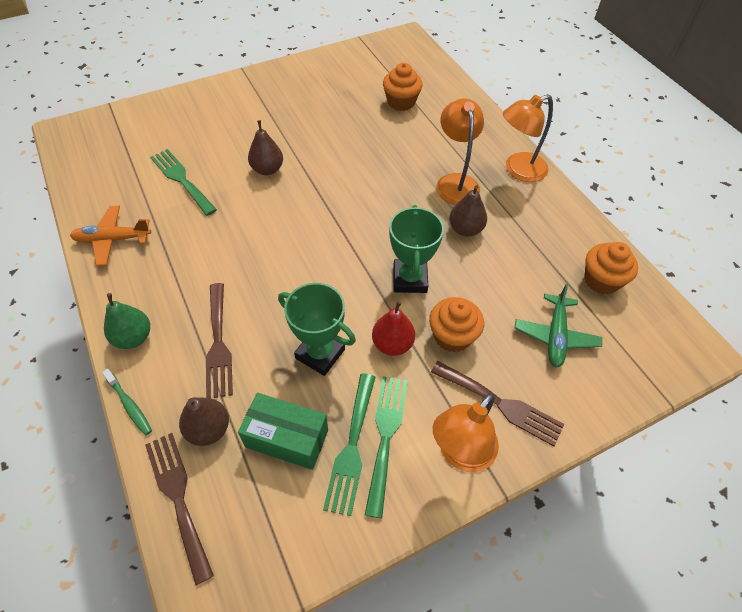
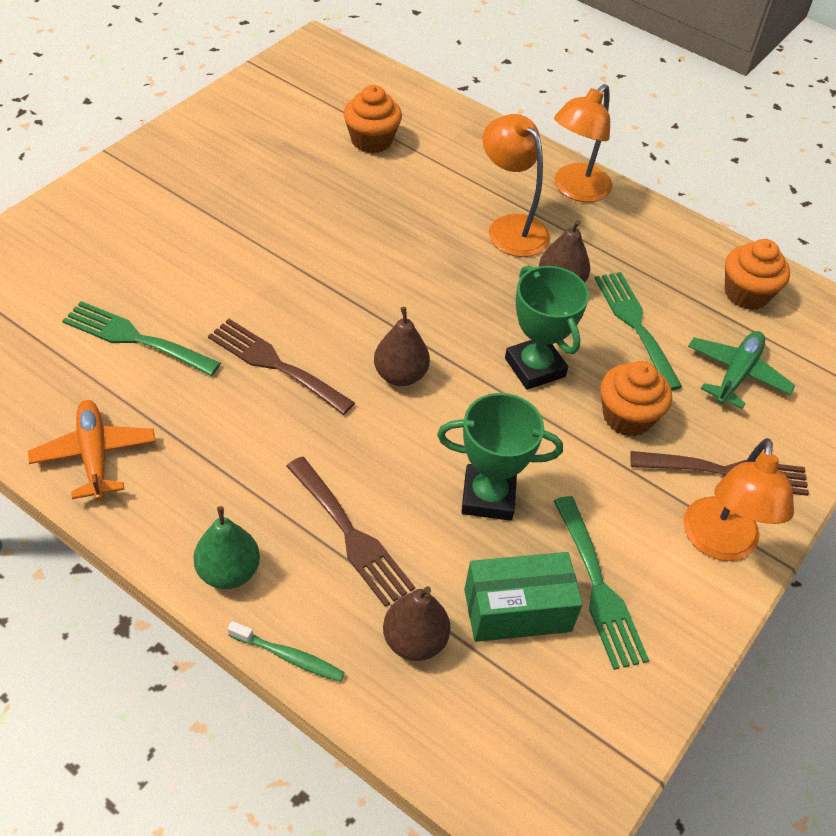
camera: 30 degrees left, 5 degrees down
orange plane [70,206,151,266] -> orange plane turned 105 degrees clockwise [28,400,156,501]
brown fork [145,433,214,585] -> brown fork moved to [208,319,355,415]
brown pear [248,120,283,175] -> brown pear moved to [374,307,430,386]
green fork [365,377,408,518] -> green fork moved to [594,272,682,391]
red pear [372,301,415,356] -> none
green plane [514,284,602,368] -> green plane turned 135 degrees counterclockwise [688,331,796,409]

